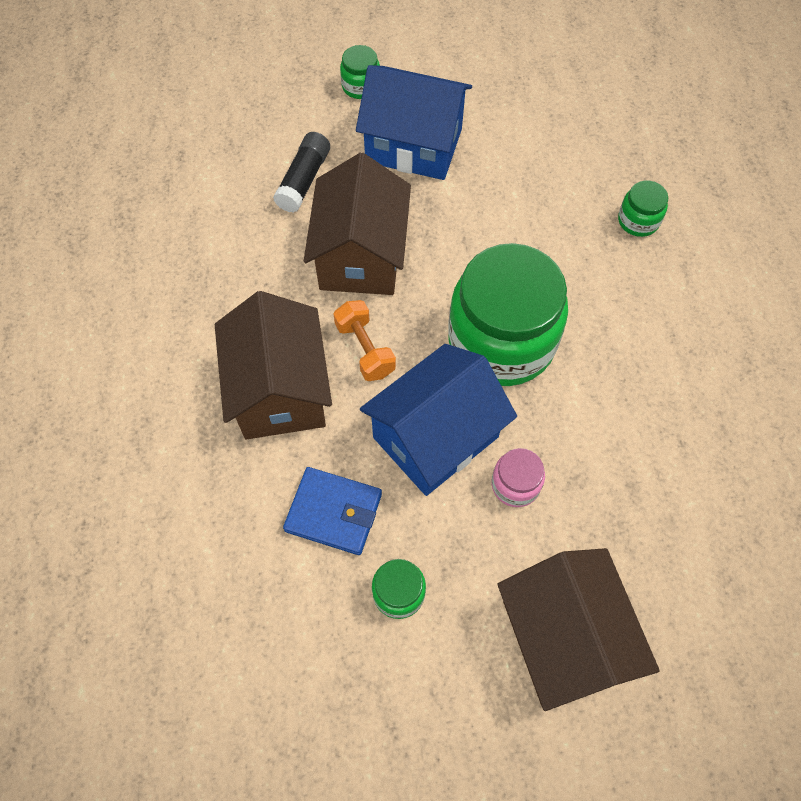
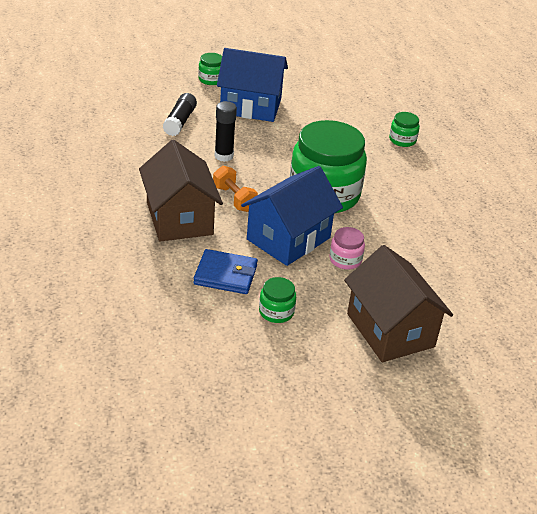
camera: 10 degrees left, 25 degrees down
brown house [304,153,411,295] -> black glue stick [215,101,237,162]

